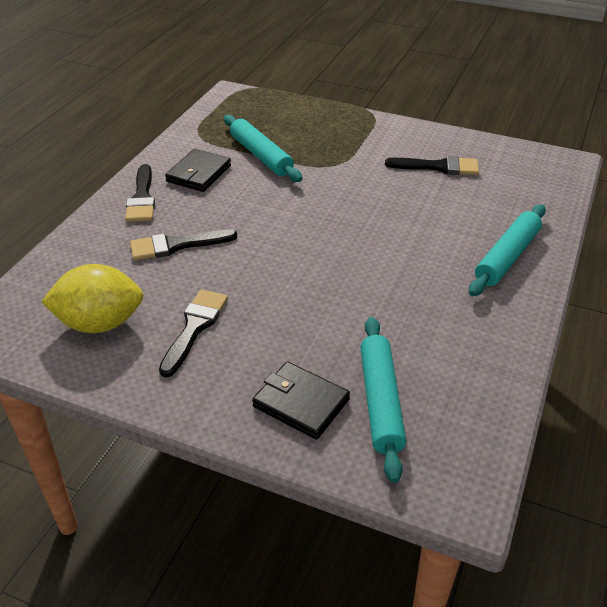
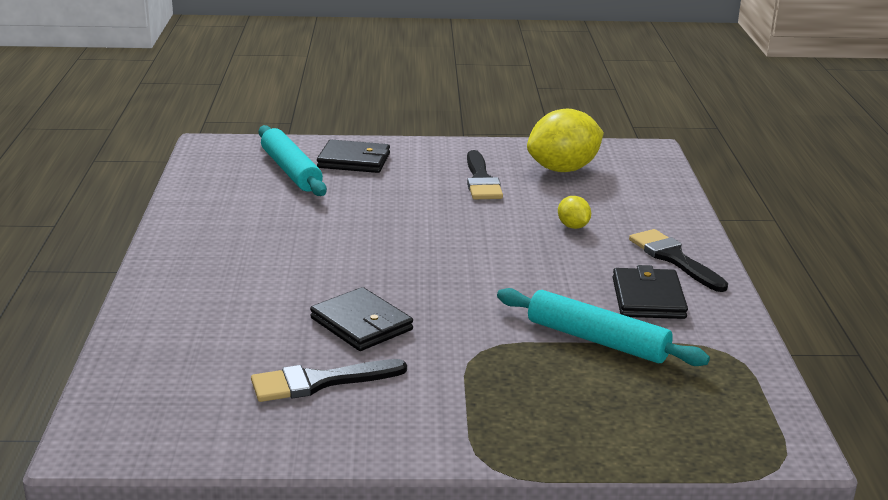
camera: 155 degrees right, 15 degrees down
black brush [130,229,237,260] -> yellow lemon [558,196,591,229]
turquoise rolling pin [469,204,546,296] -> none
none -> black wallet [310,287,413,351]

